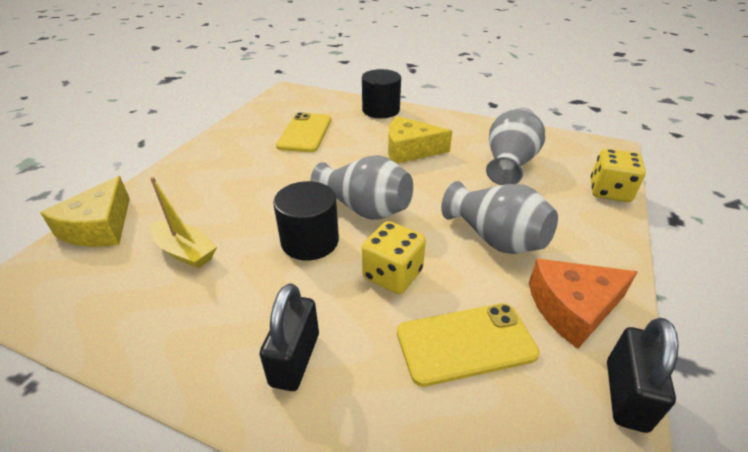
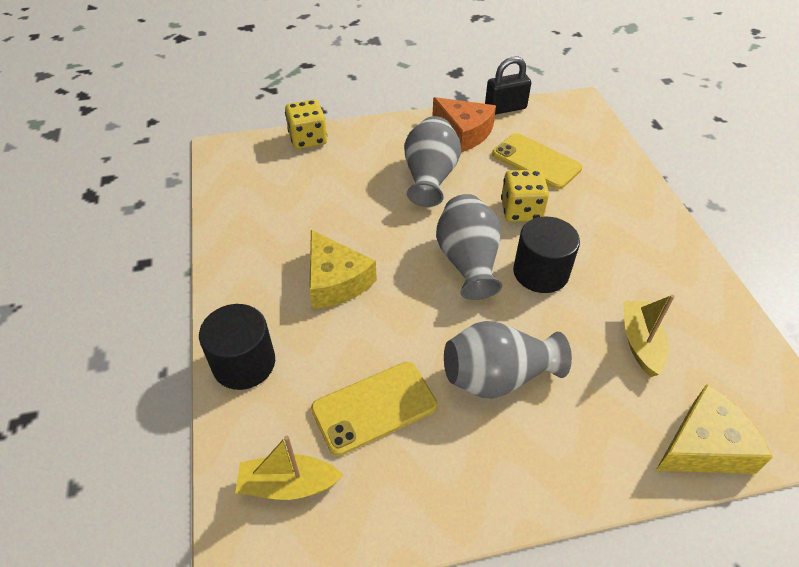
camera: 125 degrees left, 10 degrees up
black padlock [260,283,319,391] -> none
grey vase [486,108,545,185] -> grey vase moved to [444,321,572,399]
none -> yellow boat [235,435,344,500]

